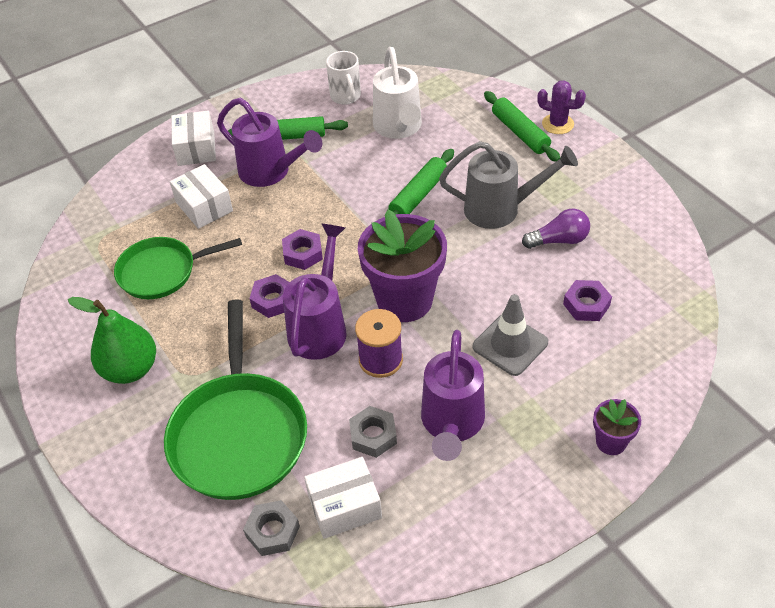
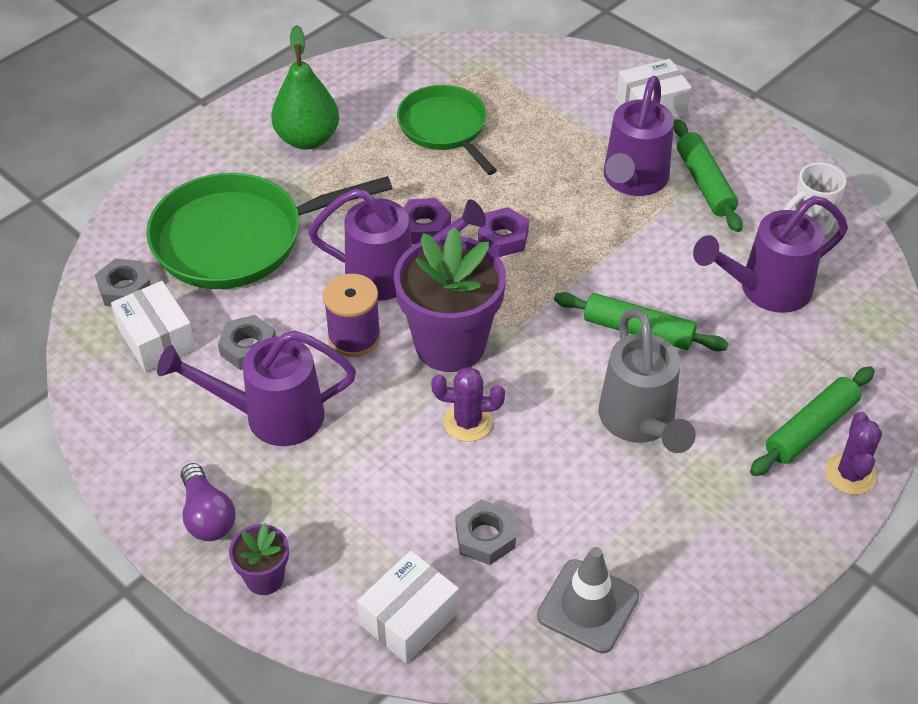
camera: 75 degrees right, 0 degrees up
white box [170,164,233,229] -> white box moved to [357,551,459,663]
white watering can [373,47,422,139] -> purple watering can [693,196,848,313]
grey traffic cone [472,294,548,376] -> grey traffic cone moved to [537,547,639,653]
purple light bulb [522,209,590,249] -> purple light bulb moved to [181,463,236,541]
purple nut [563,280,612,321] -> grey nut [456,499,516,565]
none -> purple cactus [431,367,505,442]

